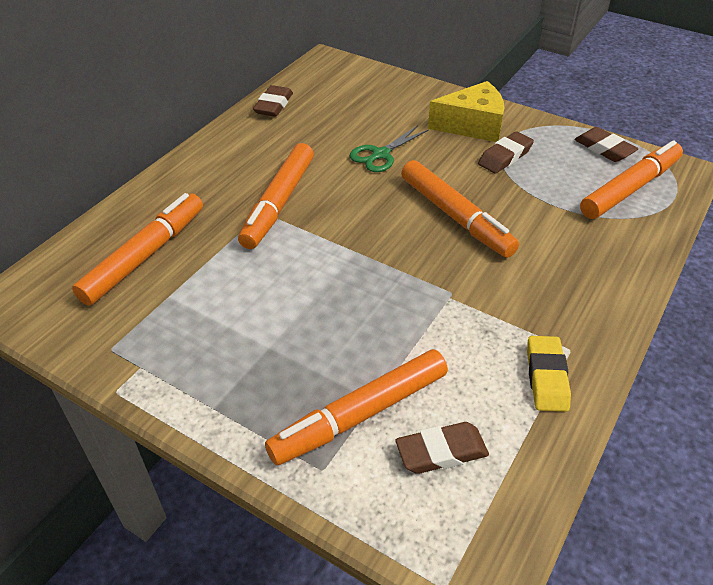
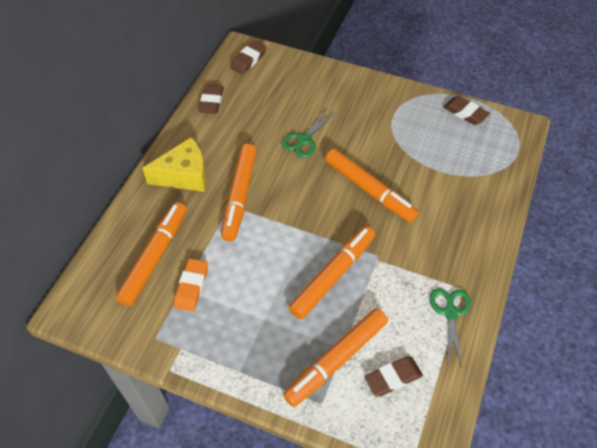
camera: 10 degrees left, 10 degrees up
yellow cheese [428,81,504,142] -> yellow cheese moved to [142,137,206,192]
brown eraser [478,131,534,174] -> brown eraser moved to [230,41,267,74]
yellow eraser [527,336,571,412] -> green scissors [429,288,471,367]
orange marker [580,140,683,219] -> orange marker moved to [289,226,375,319]
none -> orange eraser [174,258,208,312]

